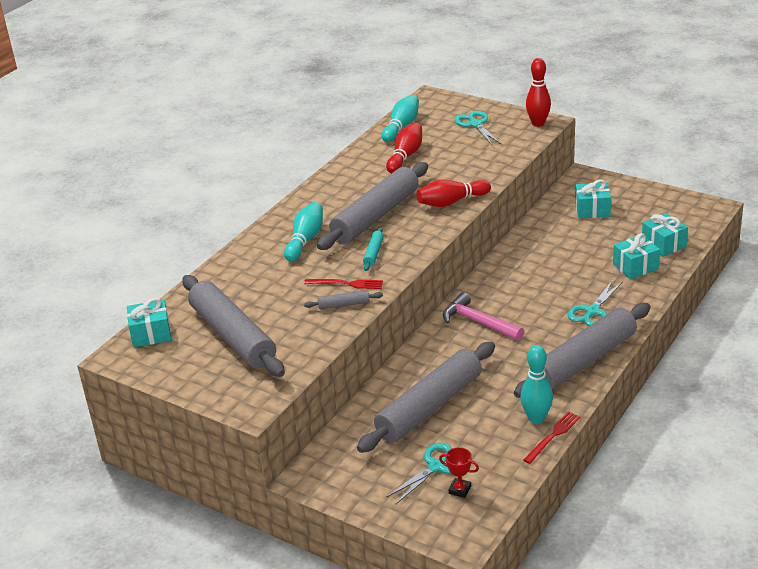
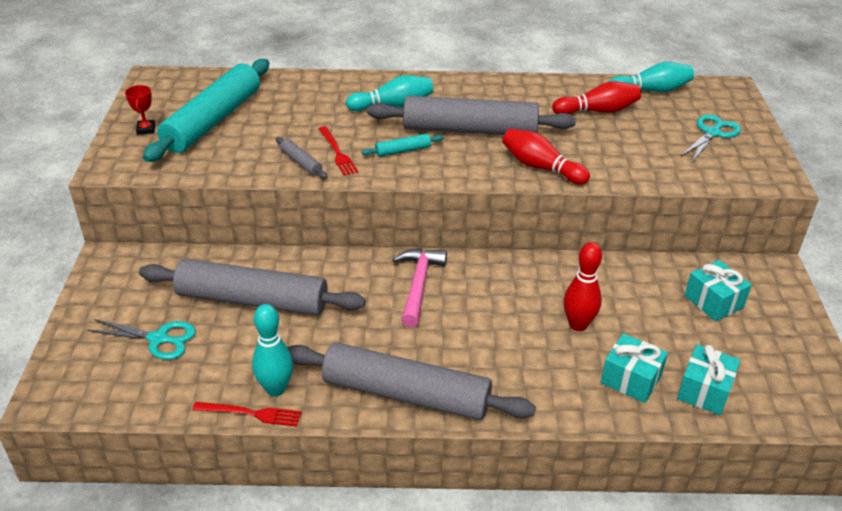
camera: 55 degrees right, 5 degrees up
turquoise gift [127,298,171,347] -> none
grey rolling pin [182,275,285,377] -> turquoise rolling pin [143,59,269,162]
red trophy [439,447,479,498] -> red trophy moved to [125,85,155,134]
red bowling pin [526,58,551,127] -> red bowling pin moved to [564,242,602,331]
turquoise scissors [568,280,622,326] -> none

